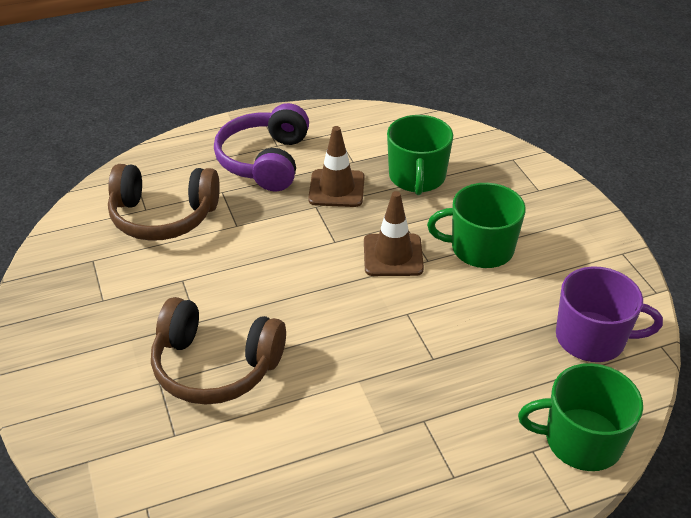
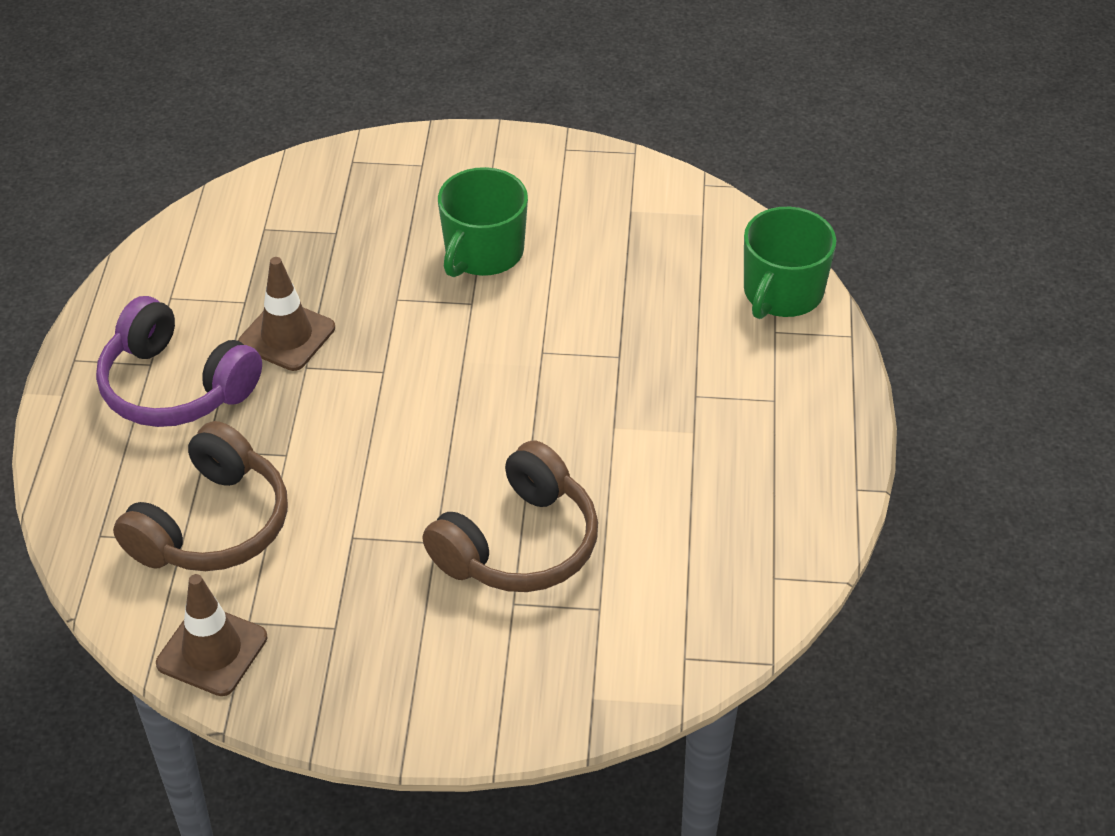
camera: 65 degrees left, 5 degrees up
brown traffic cone [364,191,424,276] -> brown traffic cone moved to [156,574,267,696]
green mug [387,115,453,195] -> none
purple mug [556,266,663,362] -> none

